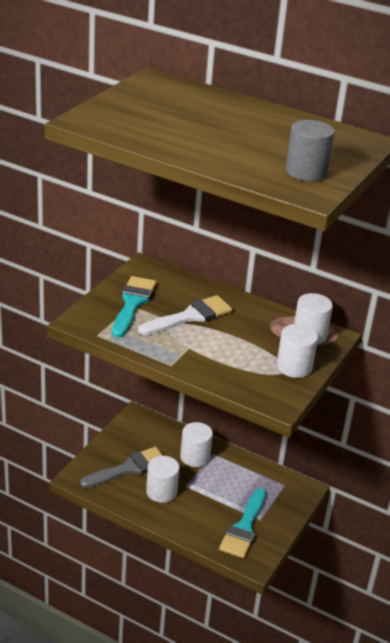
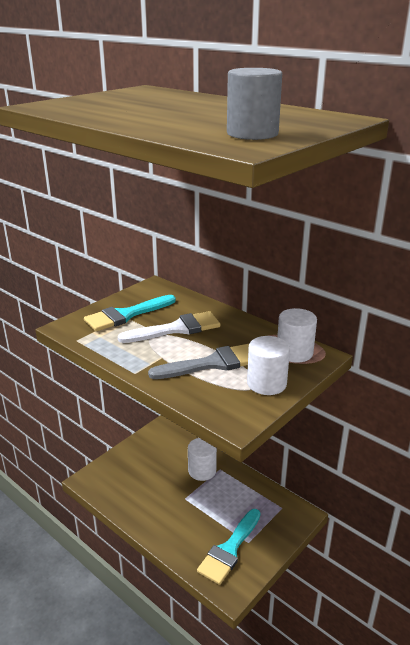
camera: 15 degrees right, 5 degrees down
grey brush [80,447,163,488] -> grey brush moved to [148,344,249,379]
turquoise brush [112,276,156,338] -> turquoise brush turned 150 degrees counterclockwise [84,295,176,332]
white cylinder [146,456,179,503] -> none

